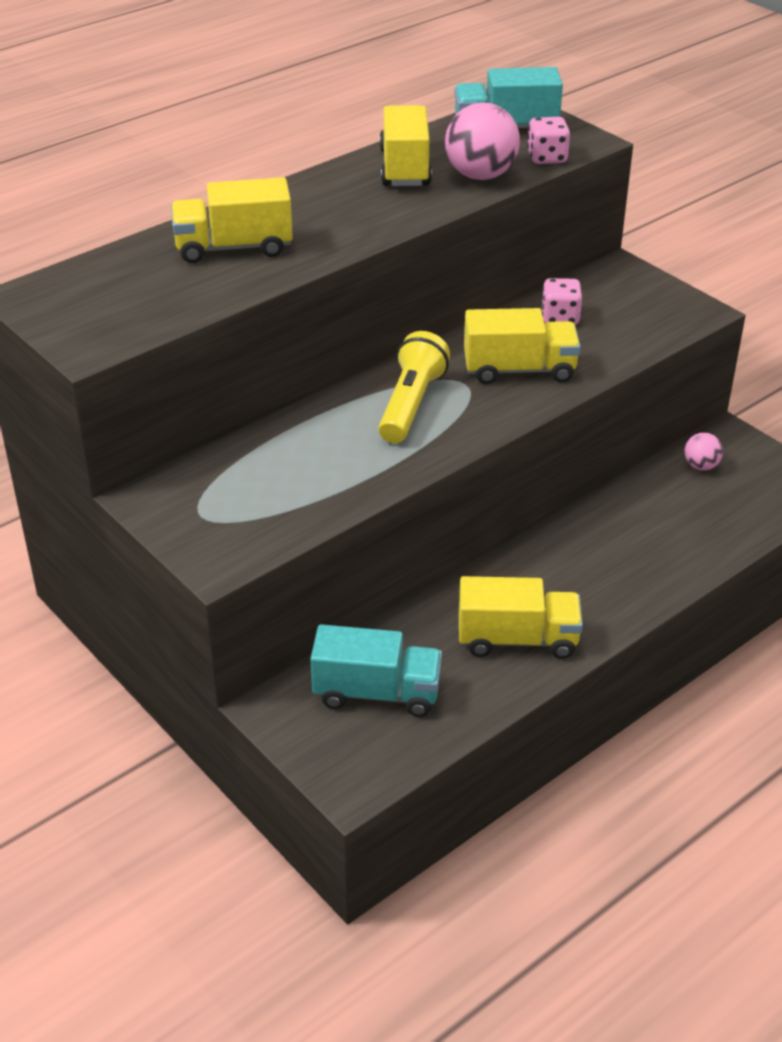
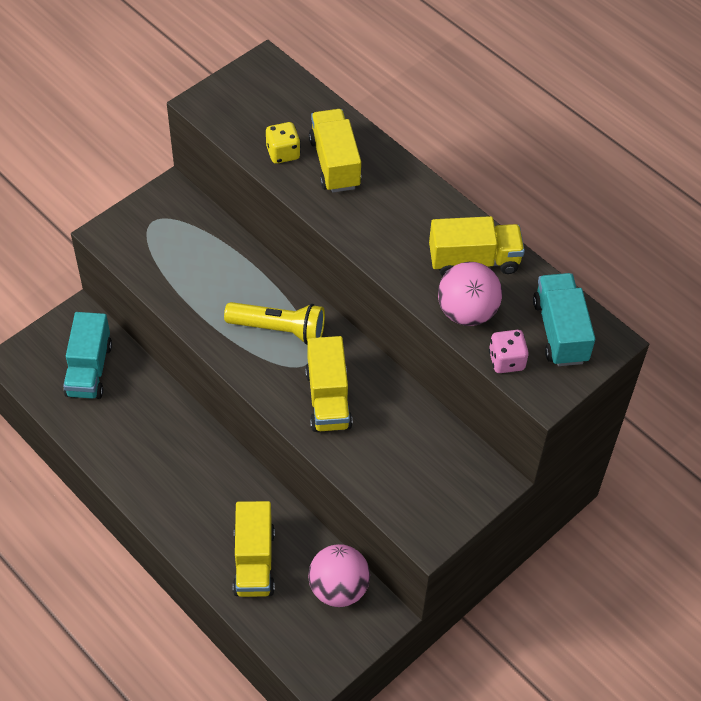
camera: 85 degrees right, 15 degrees up
yellow truck [459,576,583,659] -> yellow truck moved to [233,501,275,597]
pink dice [541,278,582,325] -> none
pink ball [685,433,723,470] -> pink ball [308,544,370,607], size x1.91
none -> yellow dice [266,122,300,164]

